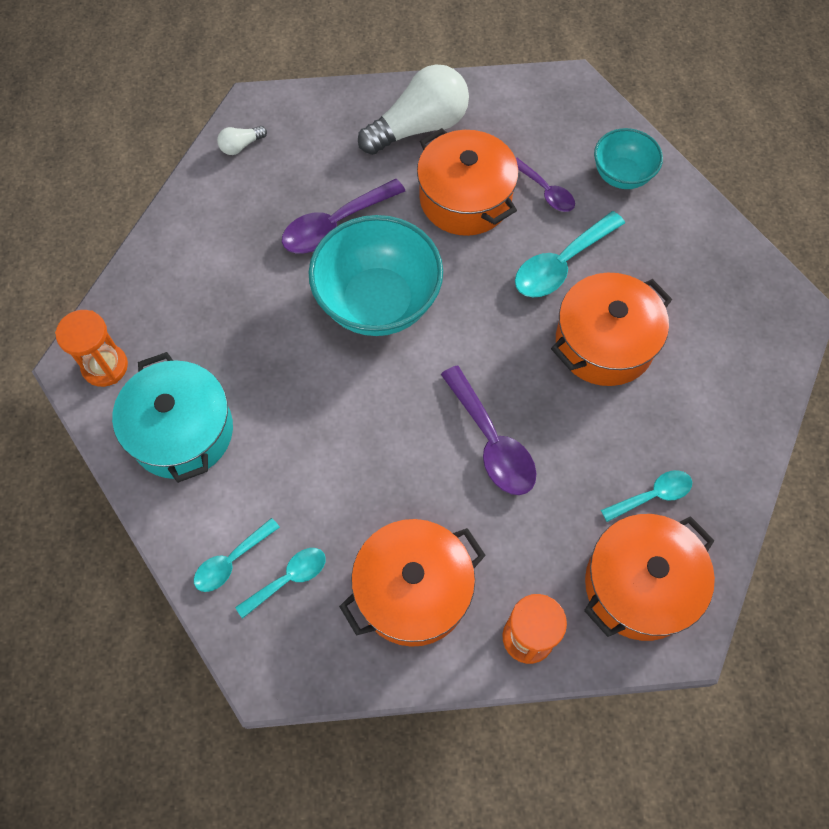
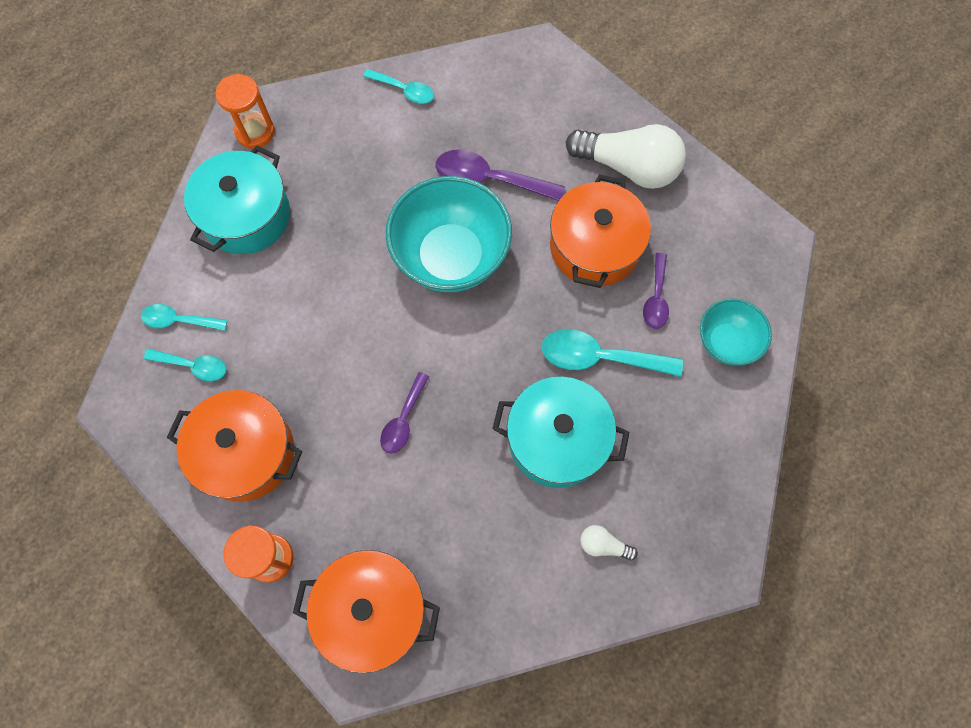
camera: 50 degrees right, 5 degrees up
white light bulb [217,126,267,155] -> white light bulb moved to [580,525,638,561]
purple spoon [441,366,536,495] -> purple spoon [380,372,429,454], size x0.62
orange pot [551,273,672,386] -> turquoise pot [492,377,629,488]
turquoise spoon [601,470,692,522] -> turquoise spoon moved to [363,69,434,104]

